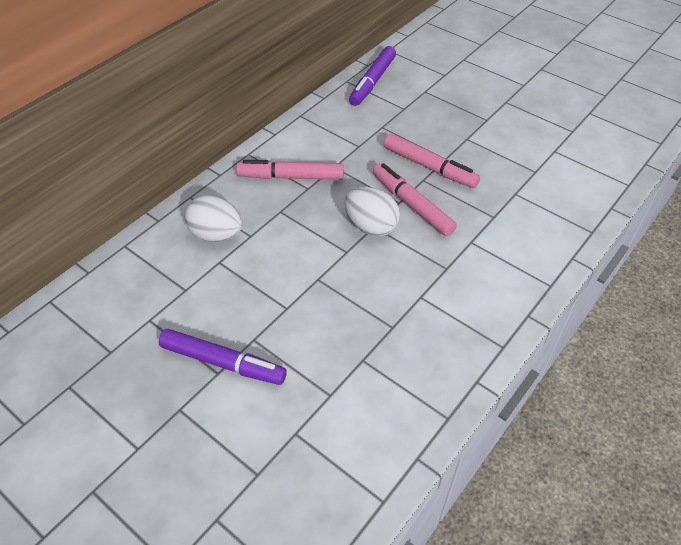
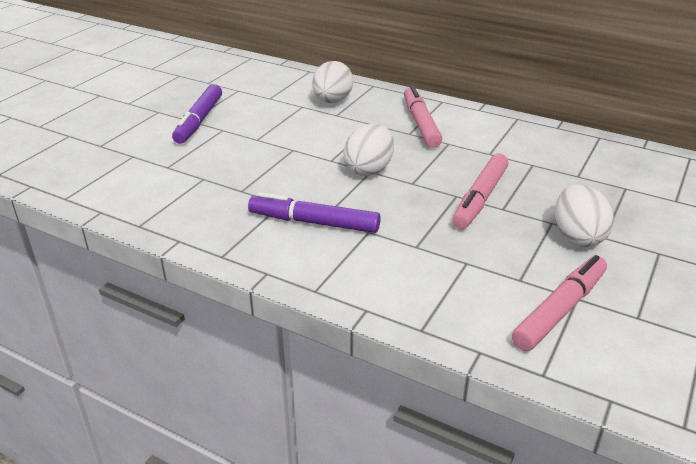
camera: 80 degrees right, 15 degrees down
purple marker [349,46,396,106] -> purple marker moved to [248,192,381,233]
pink marker [373,163,457,236] -> pink marker moved to [512,255,607,351]
none -> white egg [555,184,614,247]

